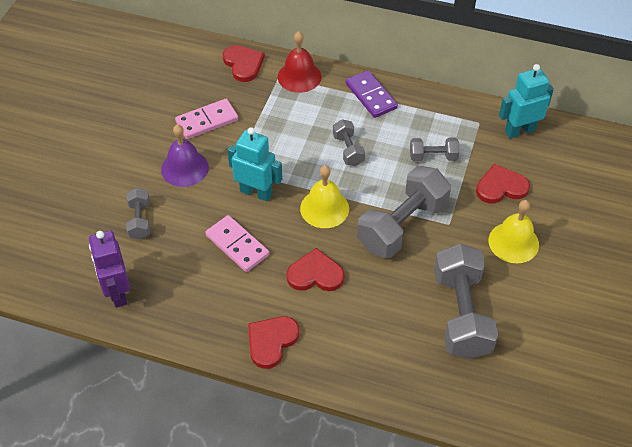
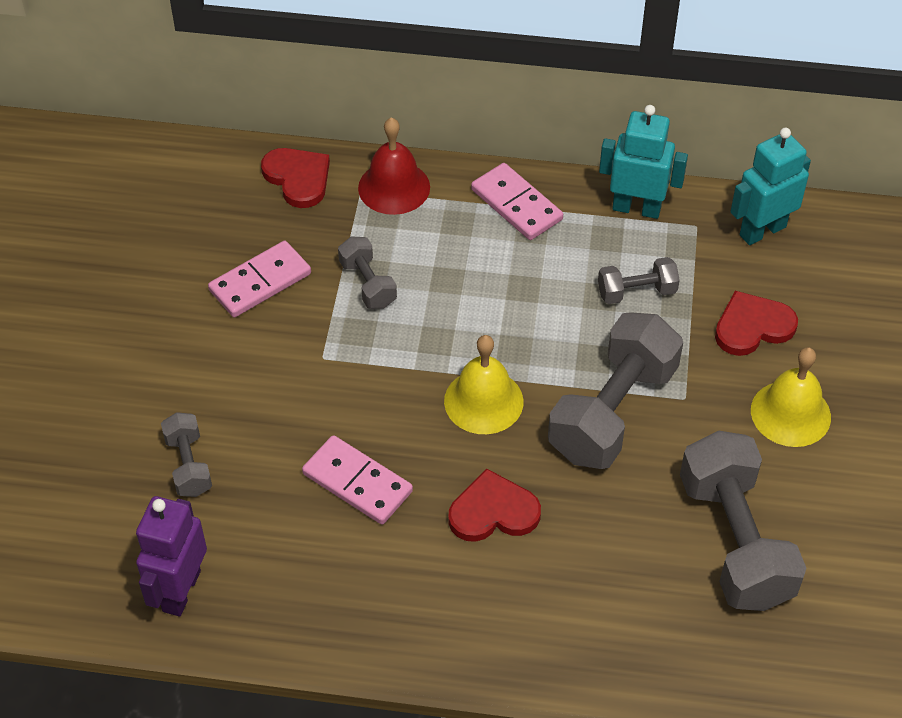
camera: 10 degrees left, 0 degrees up
purple robot [89,231,130,308] -> purple robot turned 45 degrees clockwise [136,496,207,616]
purple bell [161,124,209,187] -> none
turquoise robot [227,127,282,202] -> turquoise robot moved to [599,105,688,219]
red heart [248,316,299,369] -> none
grey dumbbell [333,119,365,166] -> grey dumbbell moved to [338,236,397,309]
purple domino [346,70,398,118] -> pink domino [471,163,563,240]

